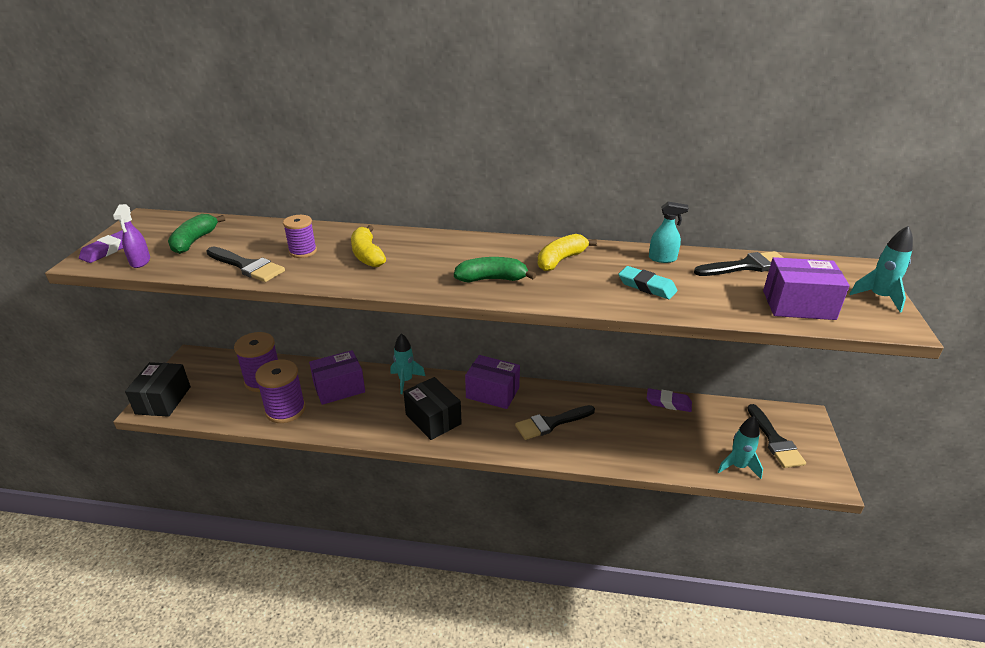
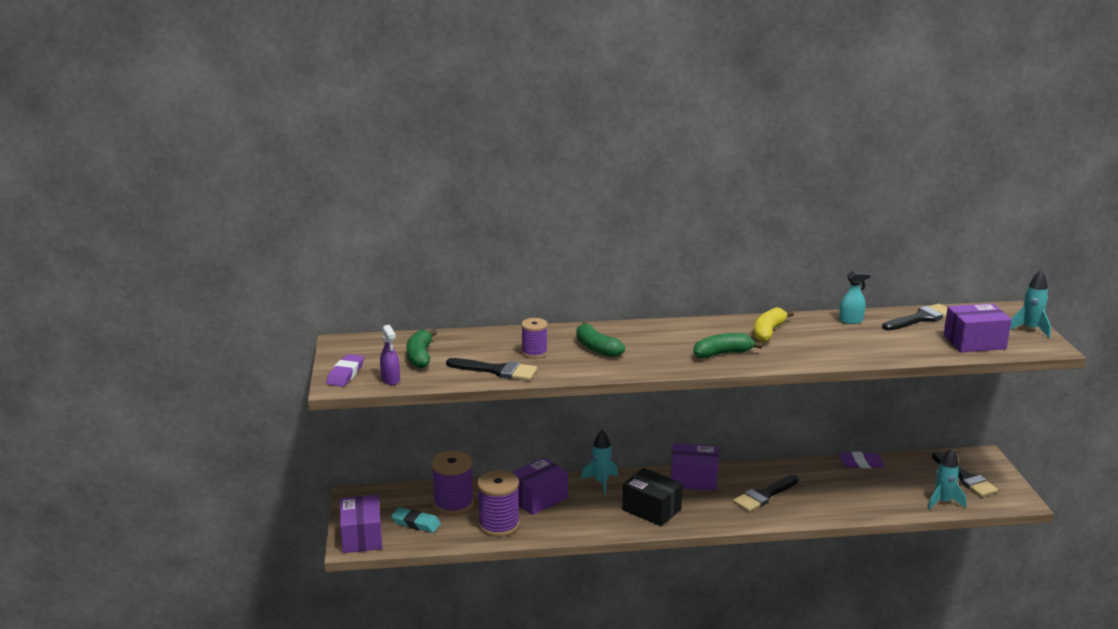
camera: 15 degrees left, 10 degrees down
black box [125,362,191,417] -> purple box [340,495,382,553]
yellow banana [351,225,386,267] -> green banana [576,322,625,357]
turquoise eraser [619,266,677,299] -> turquoise eraser moved to [391,507,441,533]

